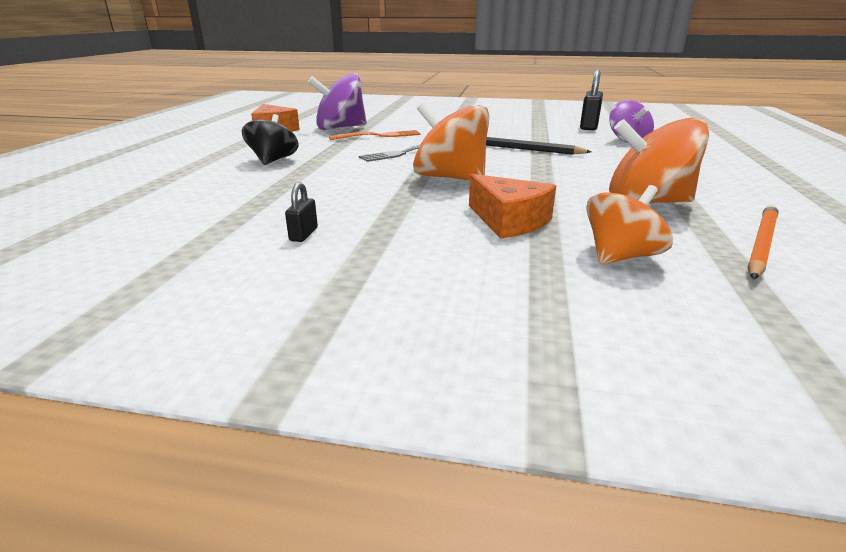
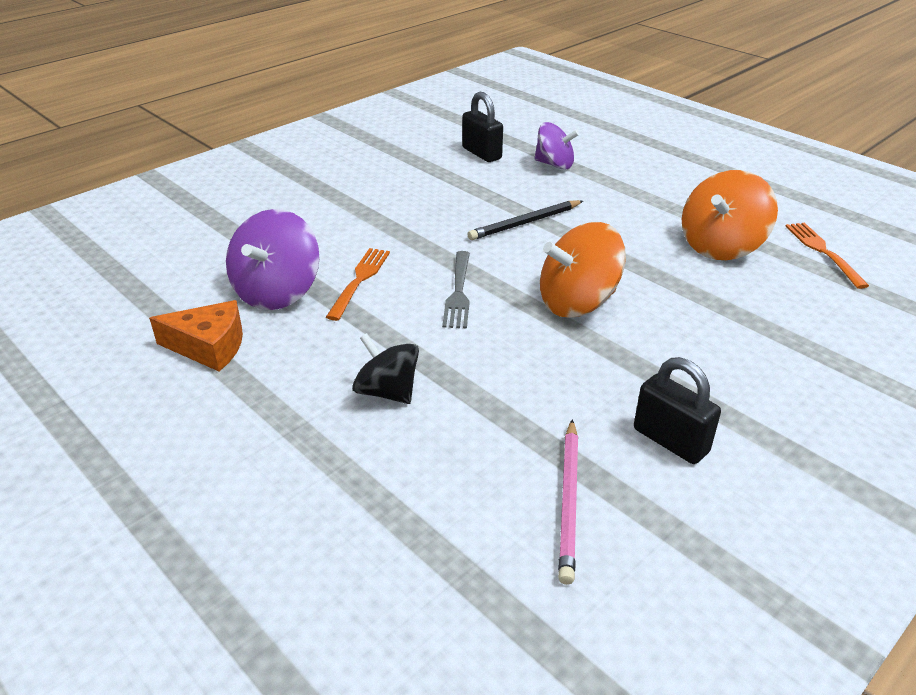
camera: 55 degrees left, 10 degrees up
black padlock [285,182,318,242] -> black padlock [634,357,721,464], size x1.88
orange cheese [469,174,556,239] -> none
orange spinning top [586,185,673,264] -> none
orange pencil [747,205,779,280] -> orange fork [785,223,869,289]
none -> pink pencil [558,419,578,585]

